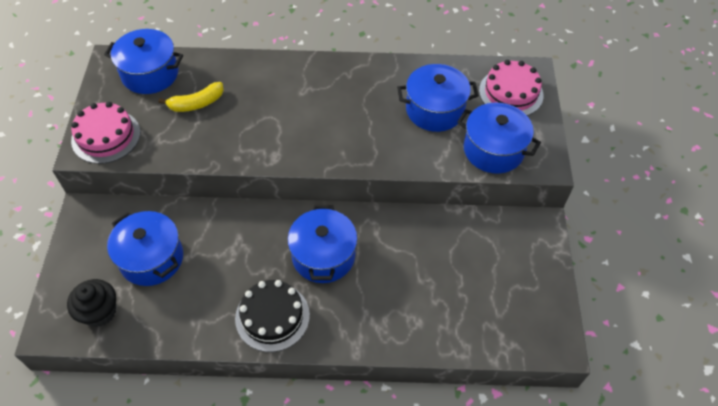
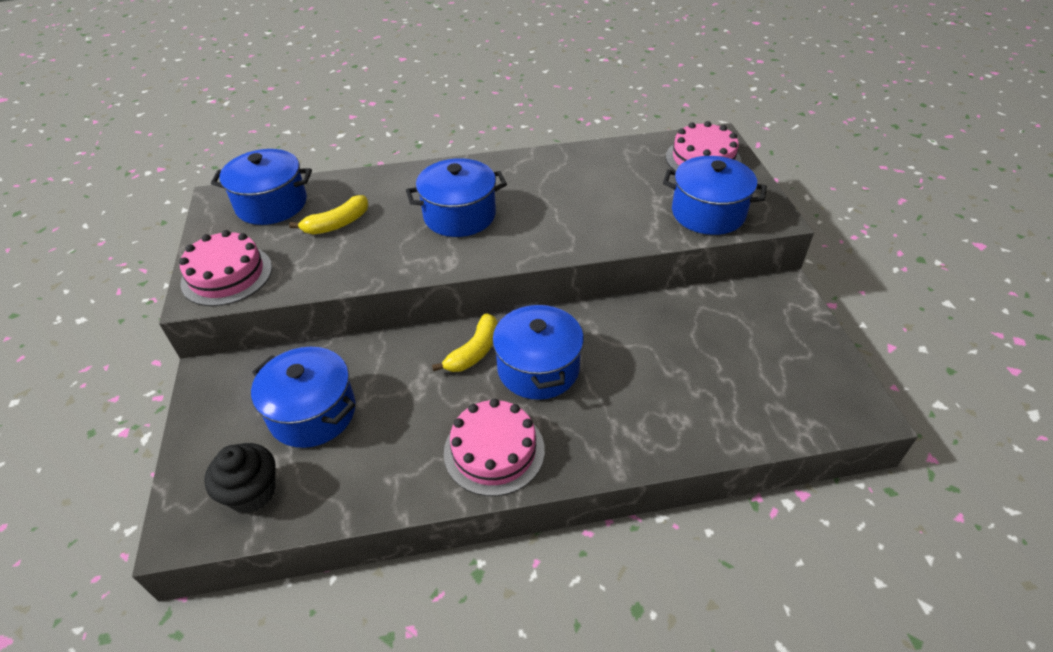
camera: 10 degrees left, 10 degrees down
black cake [235,280,310,352] -> pink cake [444,398,545,496]
blue pot [397,64,479,132] -> blue pot moved to [406,158,507,237]
none -> yellow banana [432,313,497,372]

